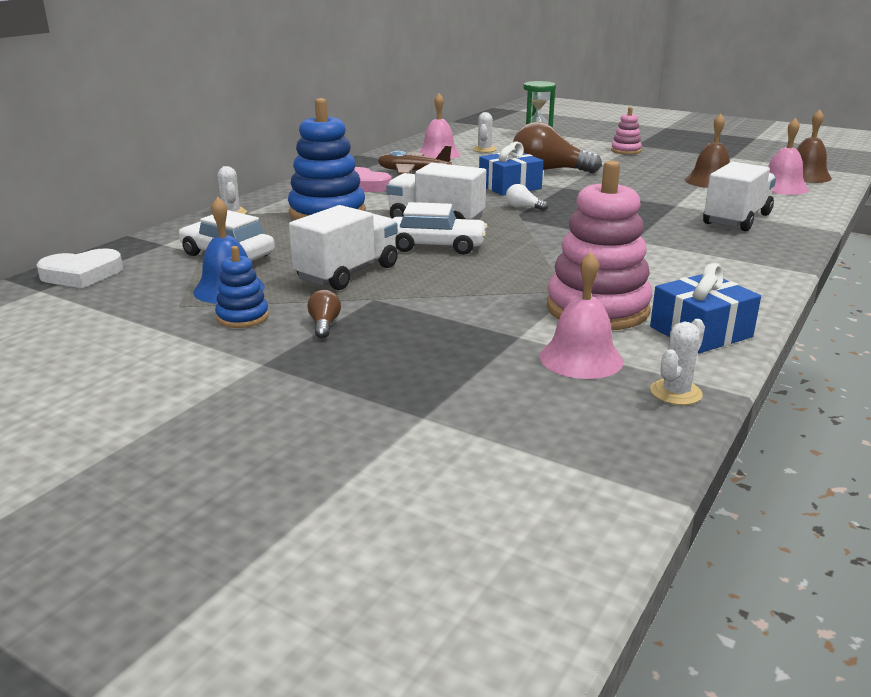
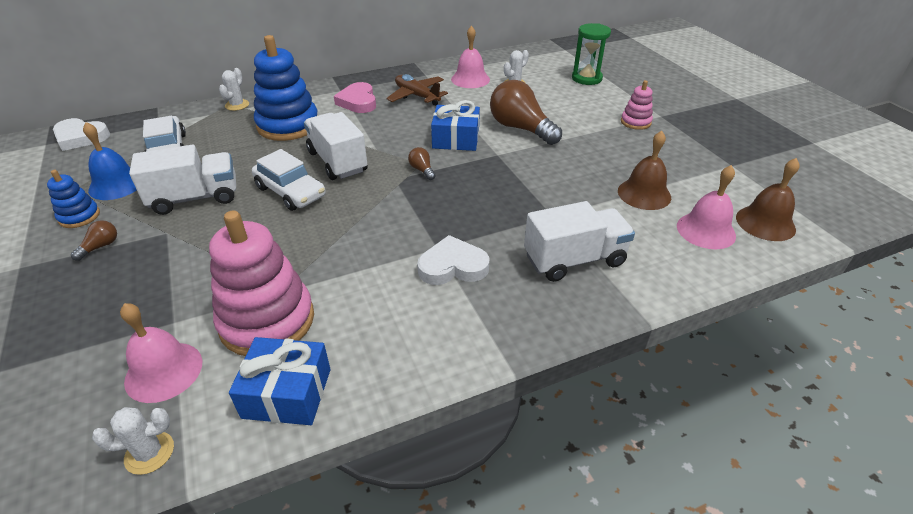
camera: 35 degrees right, 15 degrees up
white light bulb [506,184,548,211] -> brown light bulb [408,147,436,180]
none -> white heart [417,235,489,285]

